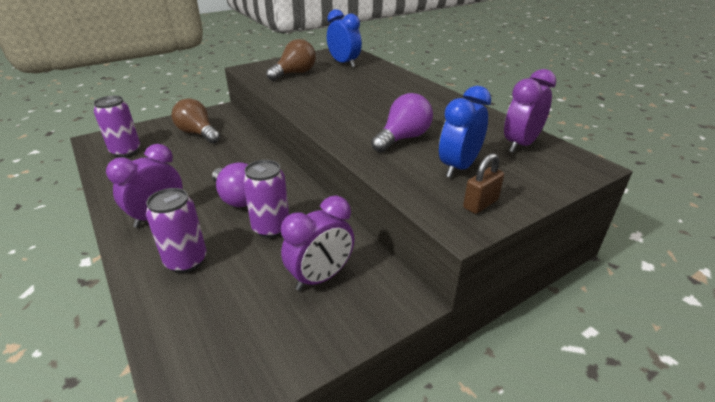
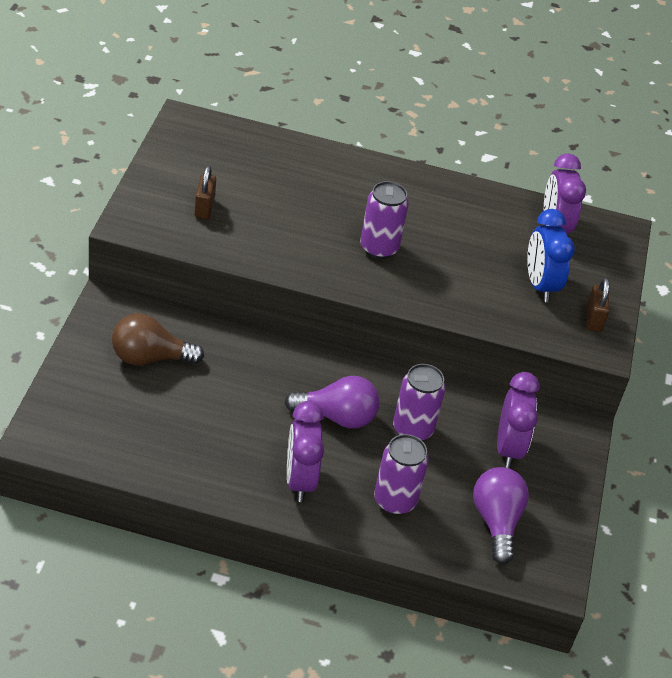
camera: 50 degrees left, 10 degrees up
purple can [93,95,140,157] -> purple can moved to [360,181,409,259]
brown light bulb [266,39,316,81] -> brown padlock [194,166,216,219]
blue clock [327,9,362,67] -> none
purple light bulb [371,93,433,153] -> purple light bulb moved to [473,467,529,564]

